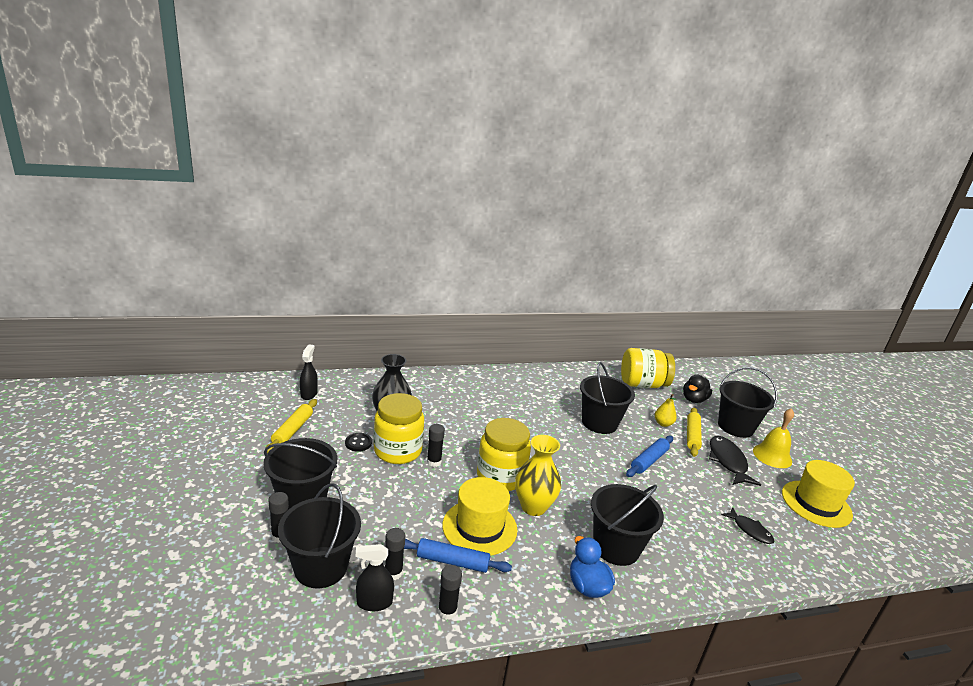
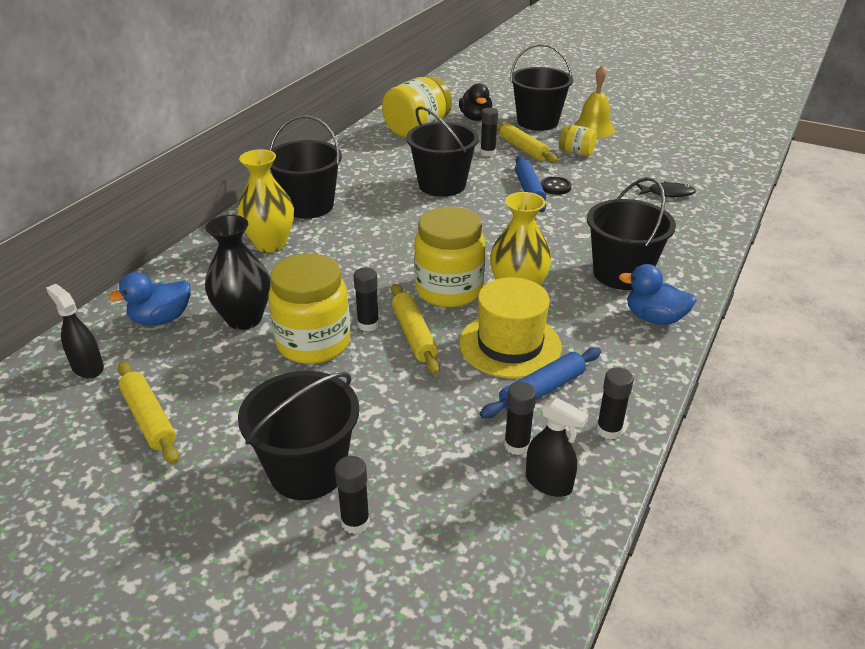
camera: 45 degrees left, 10 degrees up
black bucket [278,483,361,588] -> black bucket moved to [270,115,342,219]
black button [345,433,372,452] -> black button moved to [541,177,572,195]
black spray bottle [356,544,394,611] -> black spray bottle turned 90 degrees counterclockwise [526,397,589,497]
yellow pear [655,394,677,427] -> black glue stick [480,108,498,156]
black fish [709,436,761,486] -> yellow jar [559,125,597,157]
yellow hat [782,460,855,528] -> none
none -> blue duck [108,272,191,326]
none -> yellow vase [237,149,294,253]
none -> yellow rolling pin [391,284,440,375]

